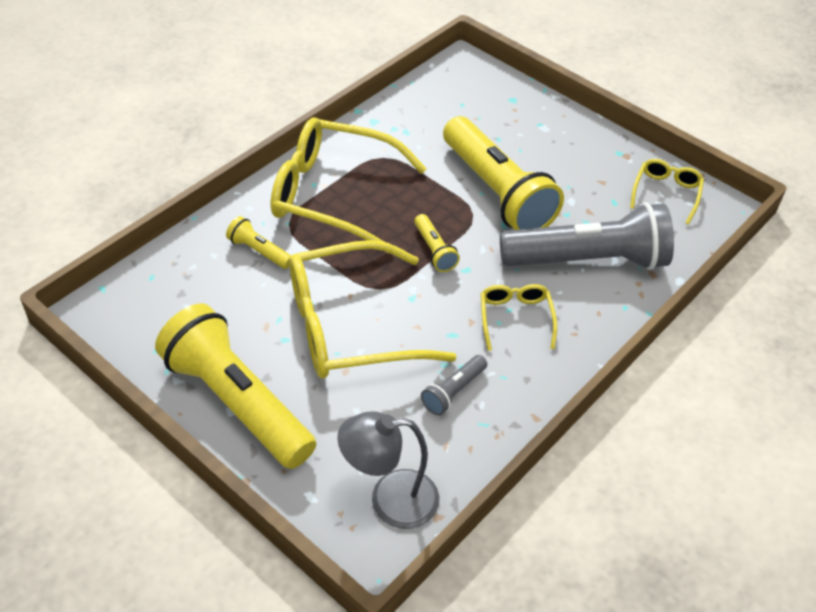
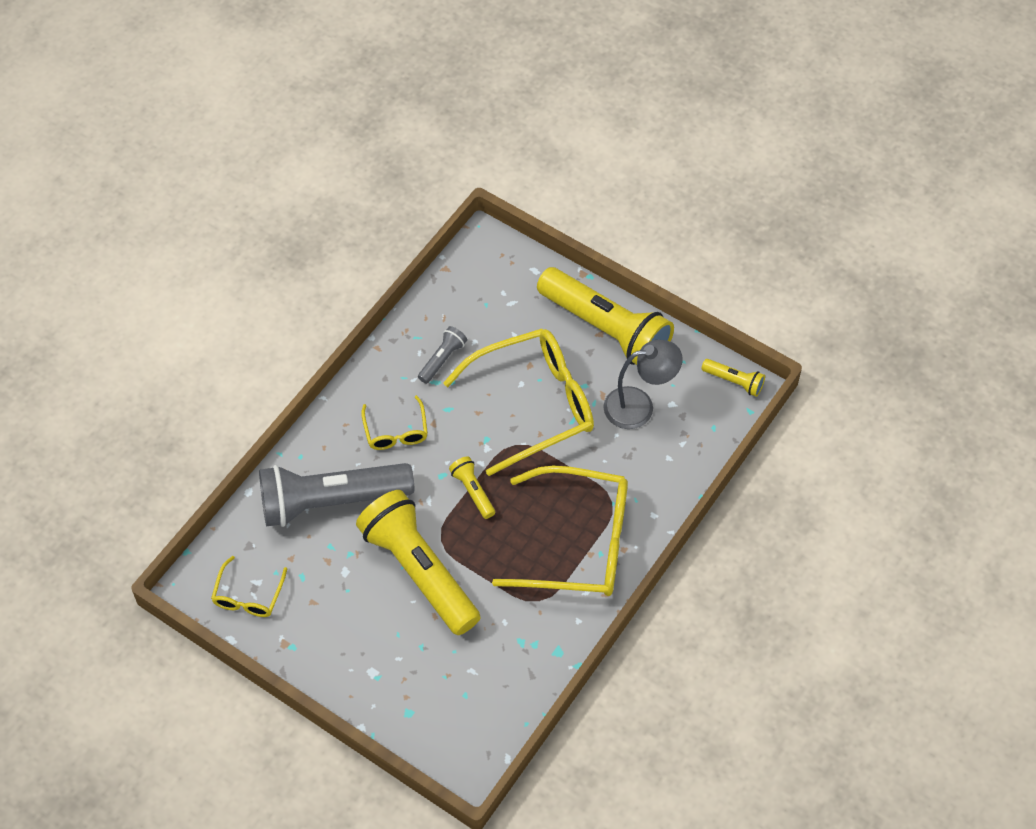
camera: 175 degrees right, 10 degrees up
yellow flashlight [226,216,291,269] -> yellow flashlight moved to [701,359,765,397]
grey lamp [337,411,439,529] -> grey lamp moved to [604,340,683,429]

